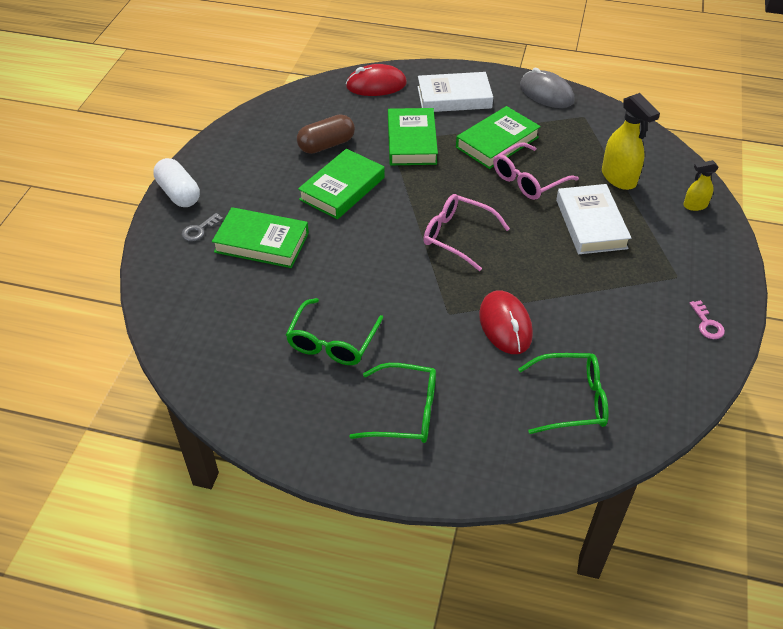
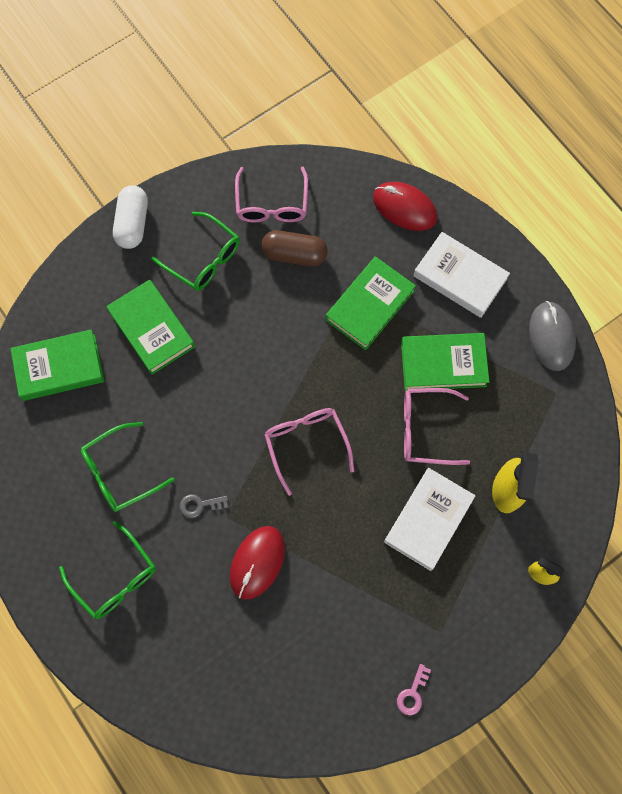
camera: 40 degrees right, 25 degrees up
grey key [182,213,223,241] -> grey key moved to [180,494,228,518]
green book [298,149,385,219] -> green book moved to [10,329,104,401]
green glasses [518,353,609,434] -> green glasses moved to [151,212,240,291]
none -> pink glasses [235,167,308,223]

